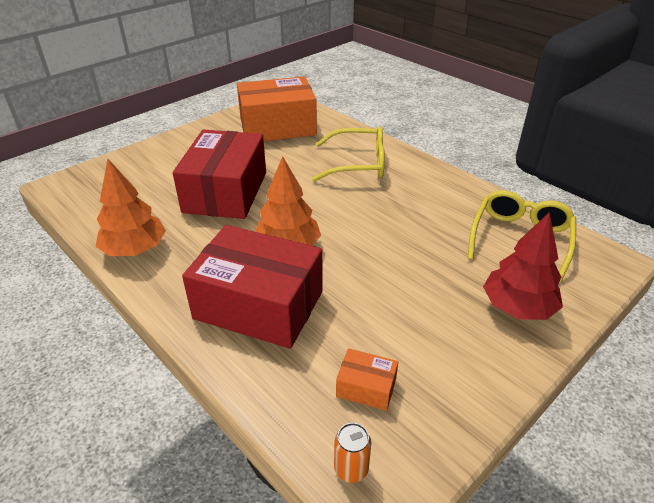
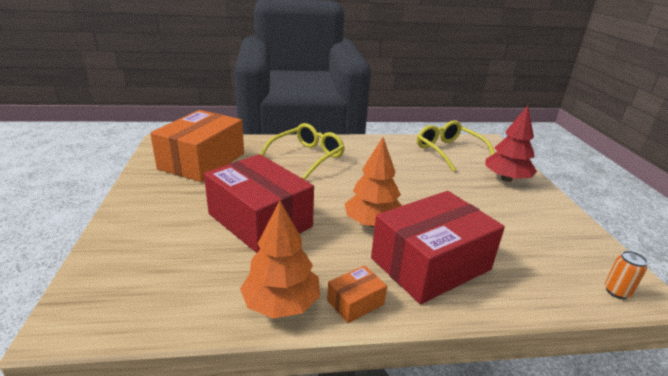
camera: 55 degrees left, 10 degrees down
orange box [336,348,398,411] -> orange box moved to [327,265,387,323]

